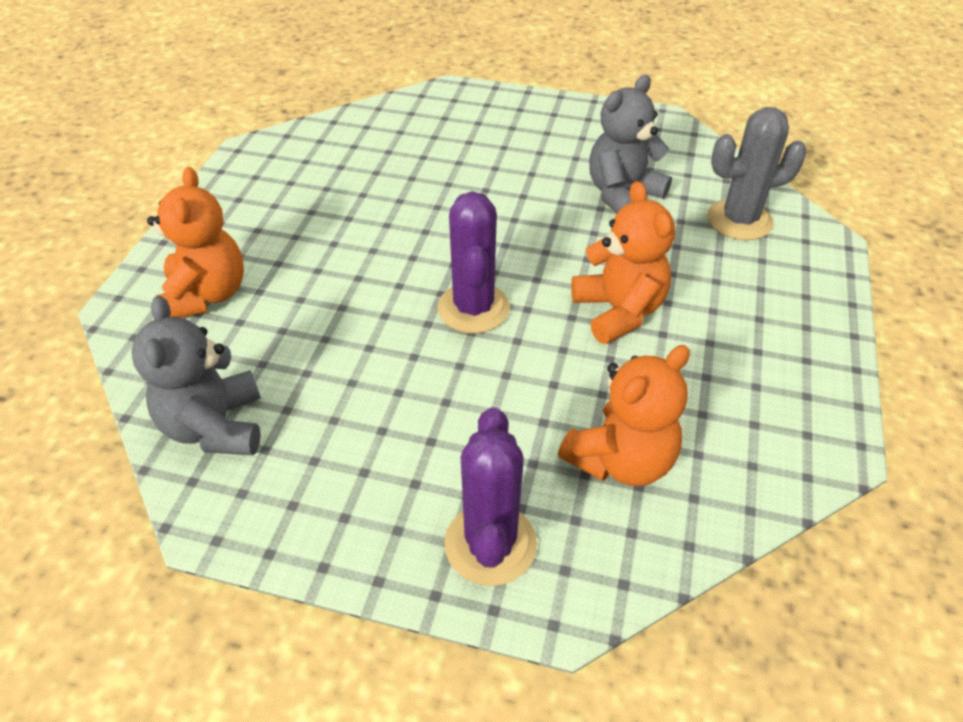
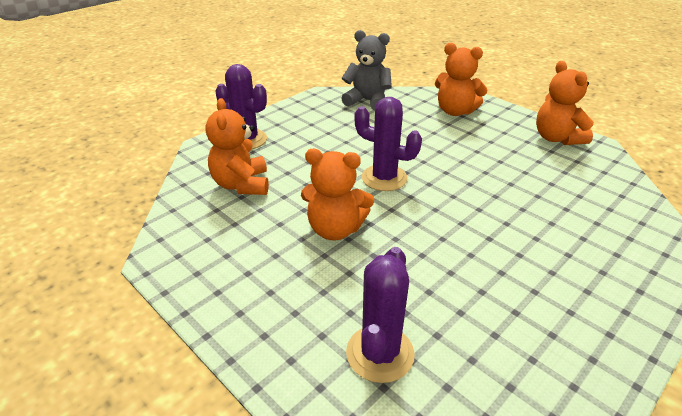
camera: 120 degrees right, 10 degrees down
grey teddy bear [589,75,672,213] -> none
grey cactus [707,107,807,240] -> purple cactus [346,247,415,383]
none -> orange teddy bear [536,61,594,145]

